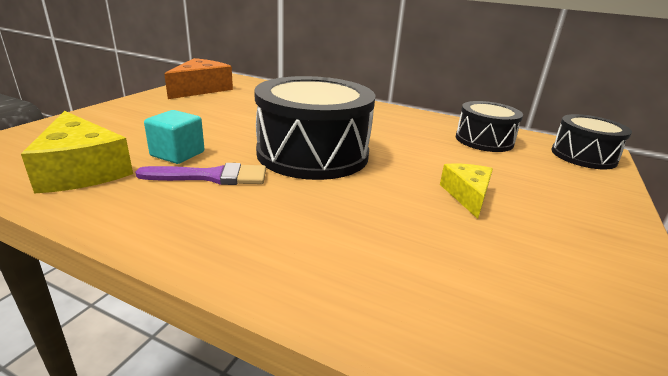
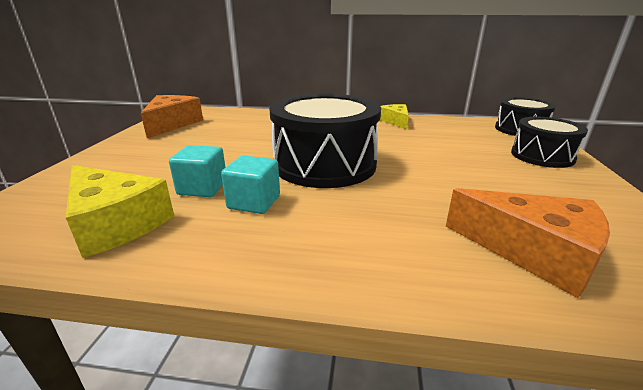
camera: 15 degrees left, 0 degrees up
purple brush [135,163,266,185] -> turquoise cube [221,155,280,214]
yellow cheese [440,163,493,219] -> yellow cheese moved to [380,104,409,130]
black drum [456,101,523,152] -> black drum moved to [511,117,588,168]
none -> orange cheese [446,188,610,298]

